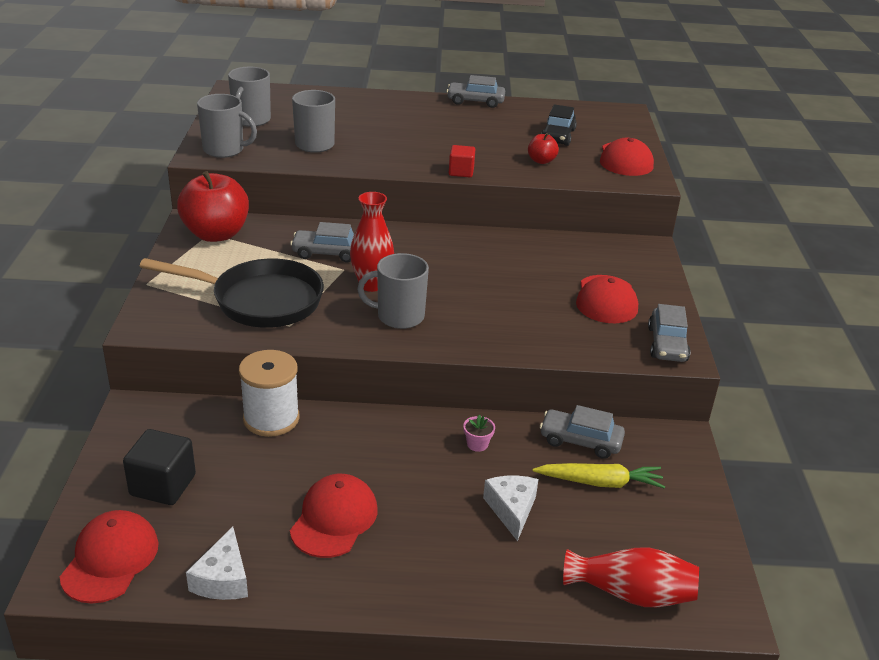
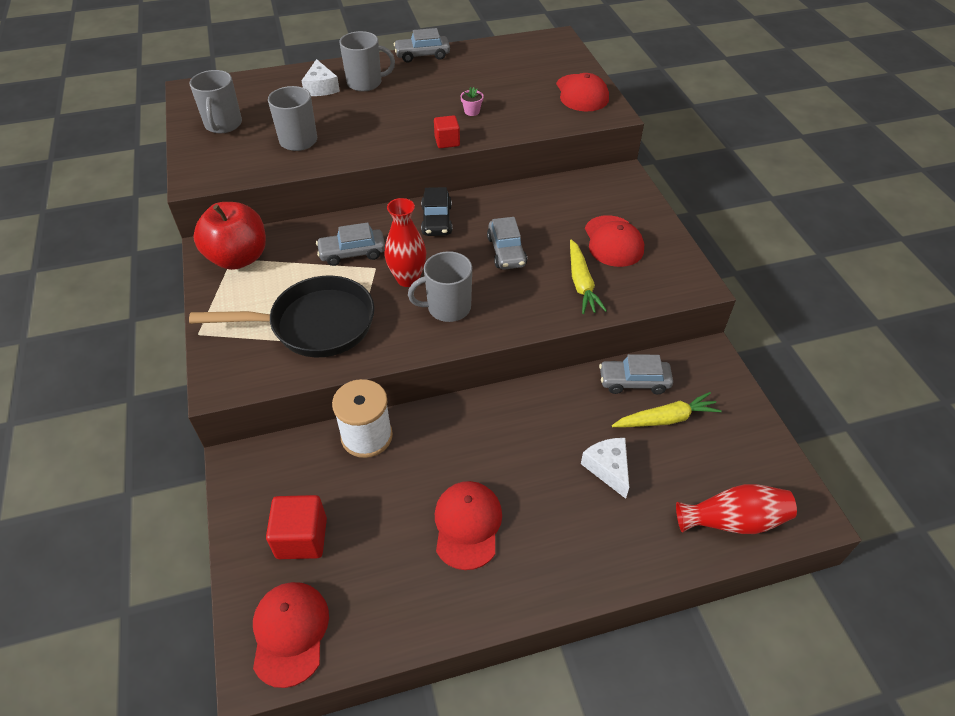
camera: 15 degrees left, 15 degrees up
black cube [123,429,196,505] -> red cube [266,495,327,559]
white cheese [186,527,248,600] -> white cheese moved to [301,59,340,96]
grey mug [197,94,257,158] -> grey mug moved to [339,31,395,92]
pink flower pot [463,415,495,452] -> pink flower pot moved to [461,87,484,116]
red apple [528,133,559,164] -> none
black car [541,104,577,146] -> black car moved to [421,187,452,236]
grey car [648,304,691,362] -> grey car moved to [487,217,527,270]
none -> yellow carrot [570,239,607,314]

